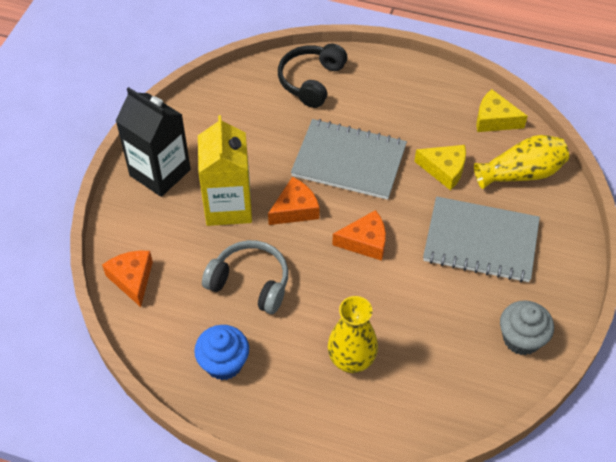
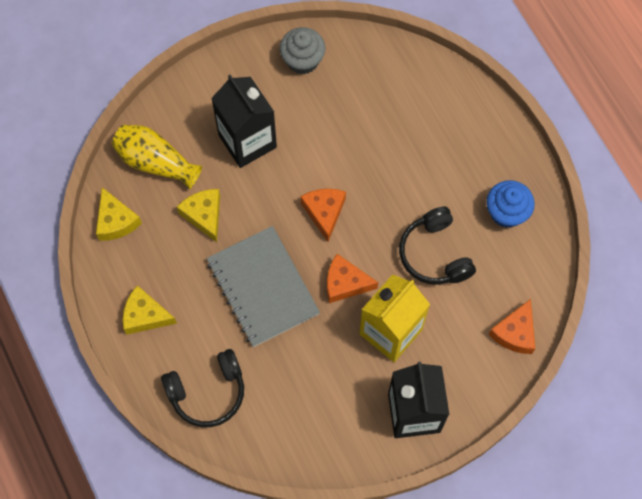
camera: 135 degrees left, 15 degrees up
grey headphones [202,240,289,314] -> black headphones [399,206,476,285]
yellow vase [328,296,378,373] -> none
orange cheese [332,210,386,261] -> orange cheese turned 45 degrees clockwise [300,189,346,242]
grey notebook [423,196,540,282] -> black carton [211,75,277,168]
none -> yellow cheese [123,285,177,335]

